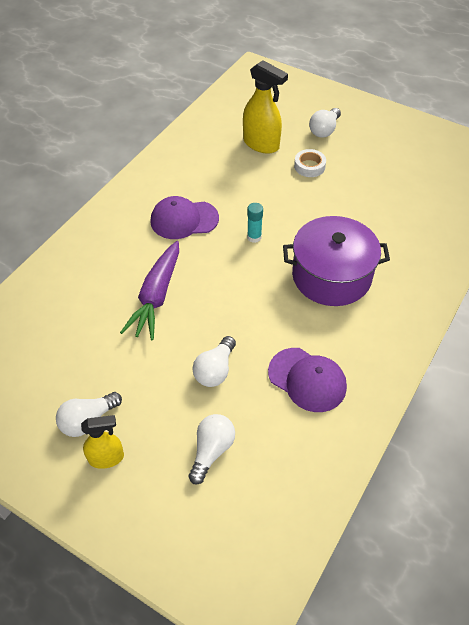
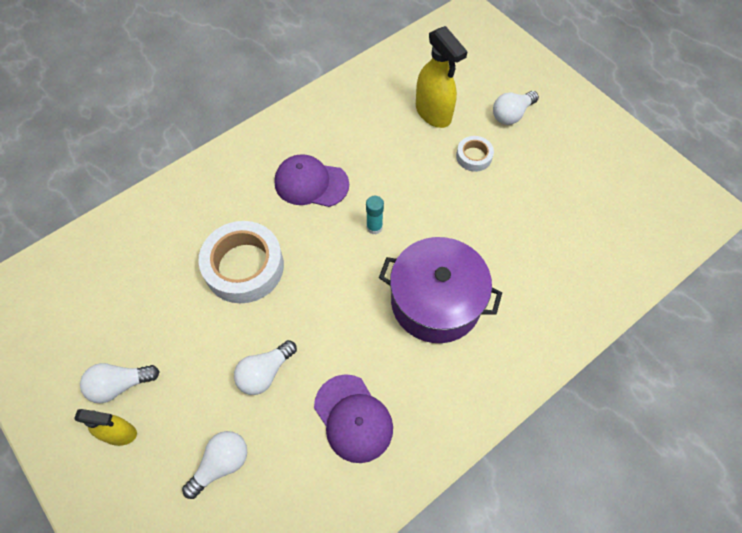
camera: 20 degrees right, 10 degrees up
purple carrot [120,241,179,340] -> white tape [198,221,284,303]

